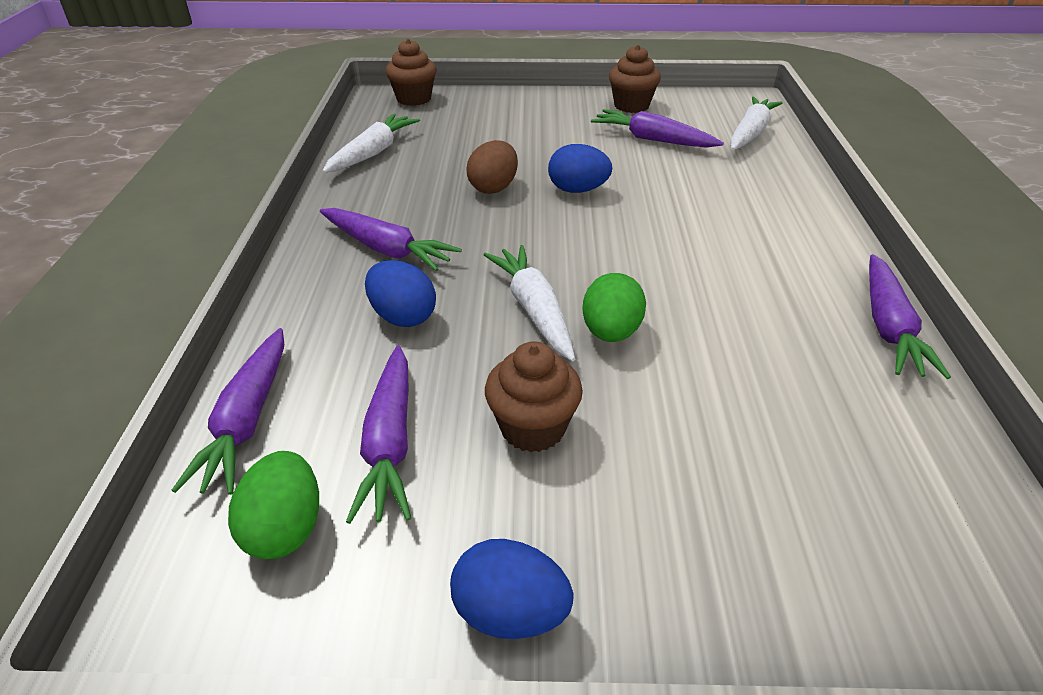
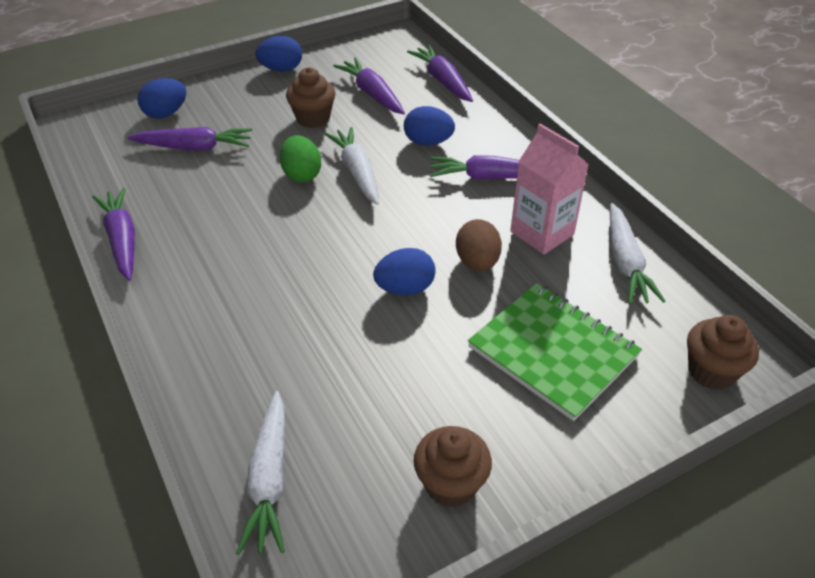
camera: 150 degrees right, 5 degrees up
green egg [228,451,319,559] -> none
white carrot [483,245,575,361] -> white carrot turned 150 degrees counterclockwise [324,127,379,205]
purple carrot [591,109,724,148] -> purple carrot moved to [127,127,252,150]
none -> blue egg [138,78,186,119]
none -> green notebook [468,283,642,421]
none -> pink carton [510,124,589,255]

